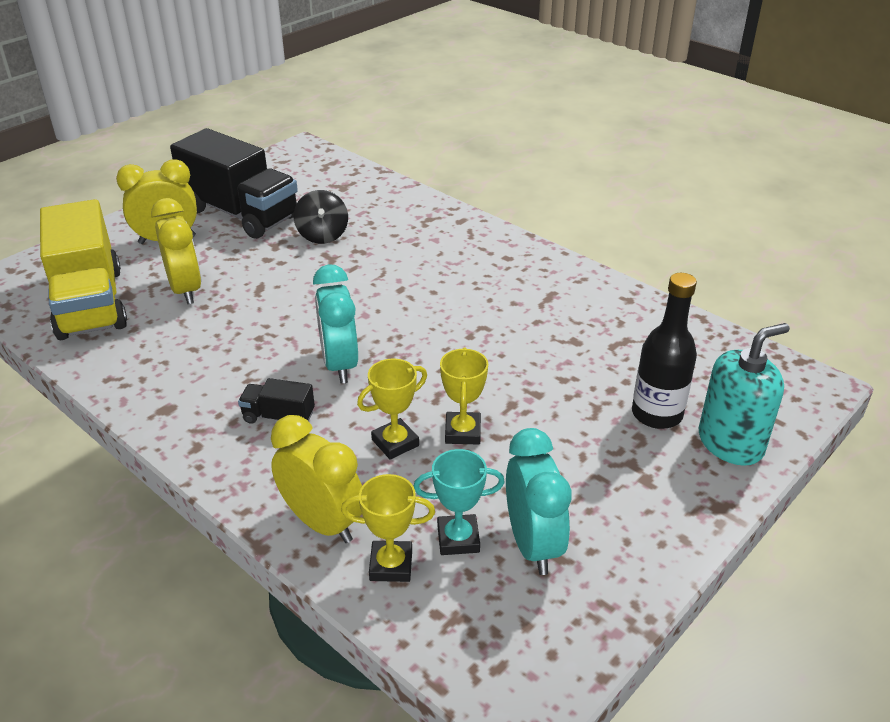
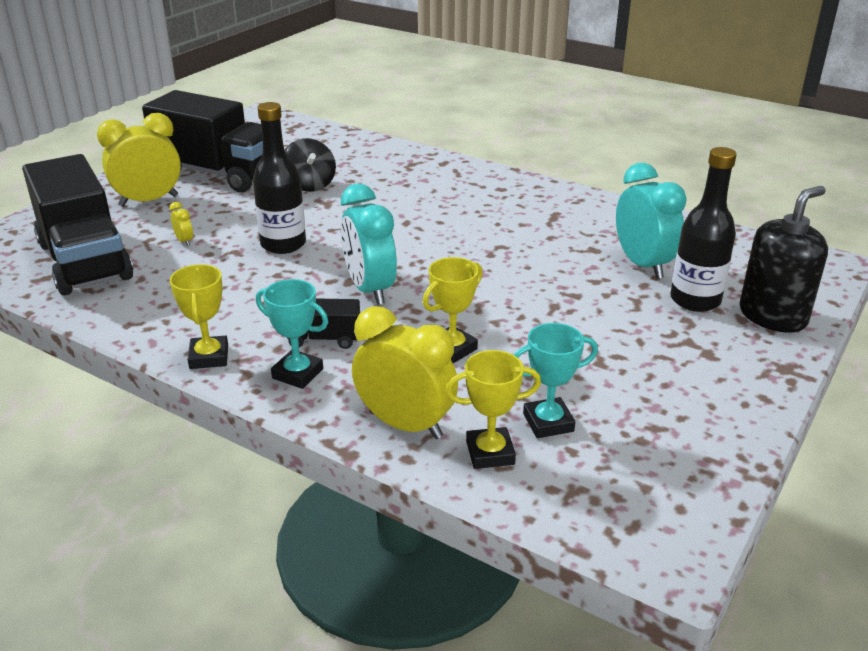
camera: 10 degrees left, 5 degrees down
yellow truck [40,199,127,340] -> black truck [22,154,133,295]
yellow clock [151,198,201,304] -> yellow clock [169,202,193,246], size x0.41
yellow trophy [440,348,488,444] -> yellow trophy moved to [170,264,228,369]
turquoise clock [506,428,572,575] -> turquoise clock moved to [616,163,687,279]
turquoise soap dispenser [699,323,790,466] -> black soap dispenser [740,186,828,333]
none -> black bottle [253,102,306,254]
none -> turquoise trophy [256,279,328,389]

